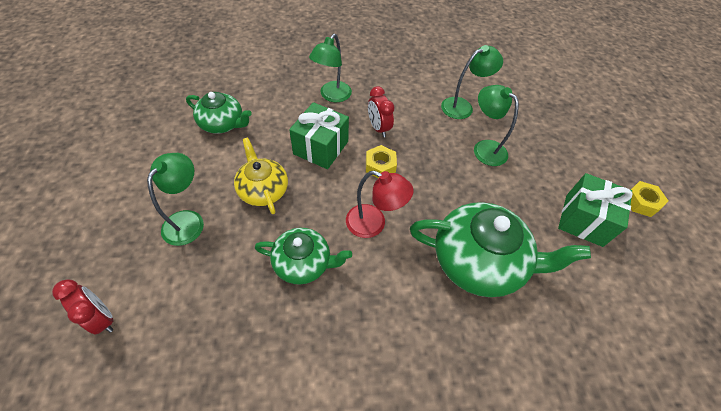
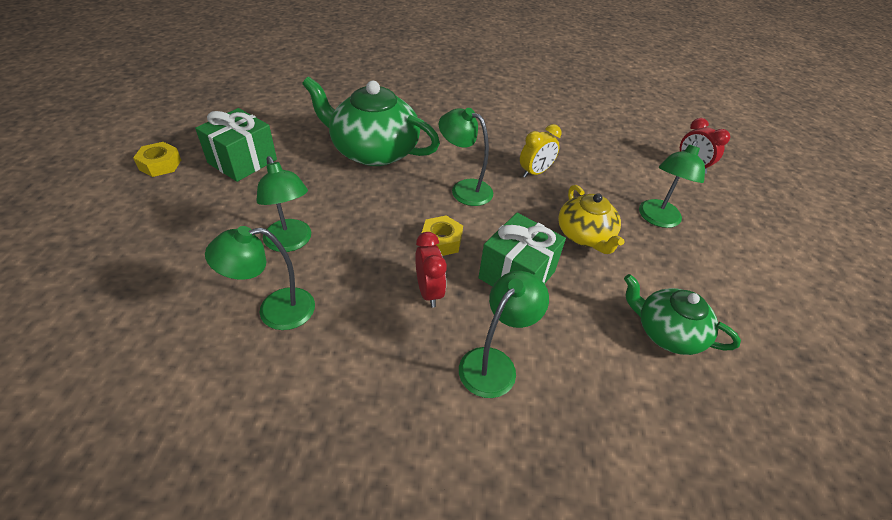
camera: 170 degrees left, 10 degrees down
green teapot [255,228,352,285] -> yellow clock [520,124,561,178]
red lamp [346,171,414,238] -> green lamp [439,108,493,206]

